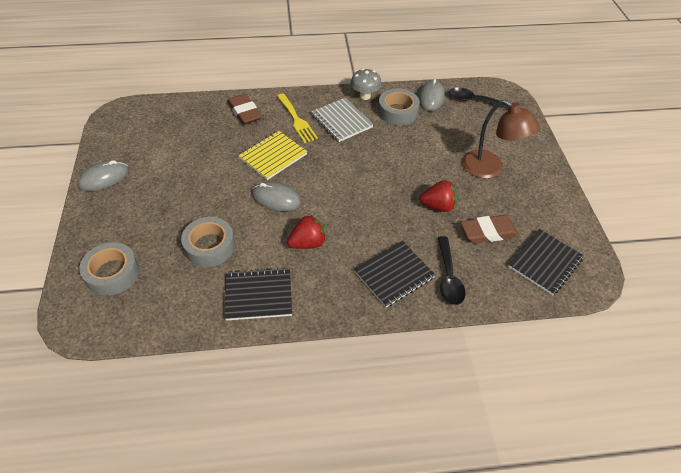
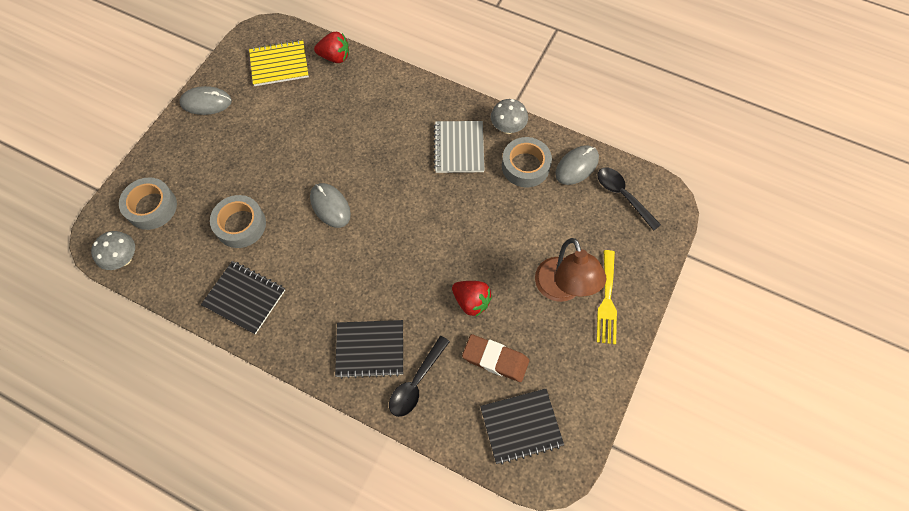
camera: 35 degrees right, 15 degrees up
brown eraser [227,94,262,125] -> none
yellow notebook [238,130,307,180] -> yellow notebook moved to [249,39,309,86]
yellow fork [277,93,318,143] -> yellow fork moved to [597,250,617,344]
red strawberry [287,215,326,249] -> red strawberry moved to [314,32,349,63]
none -> grey mushroom [91,231,135,270]

